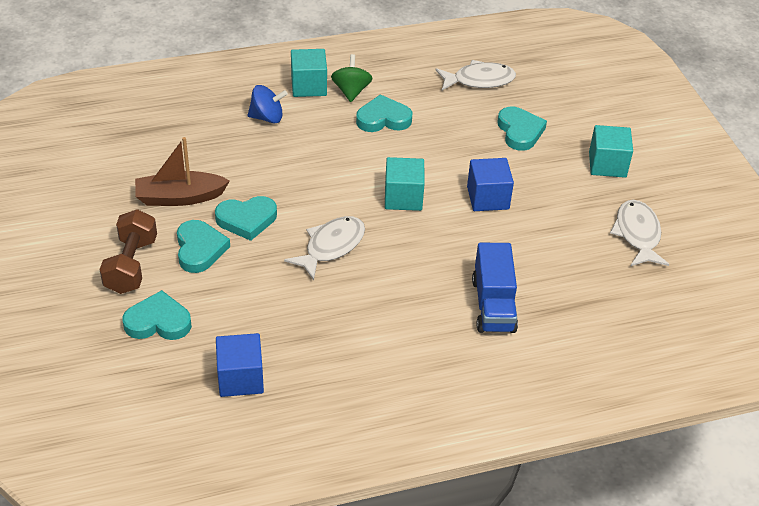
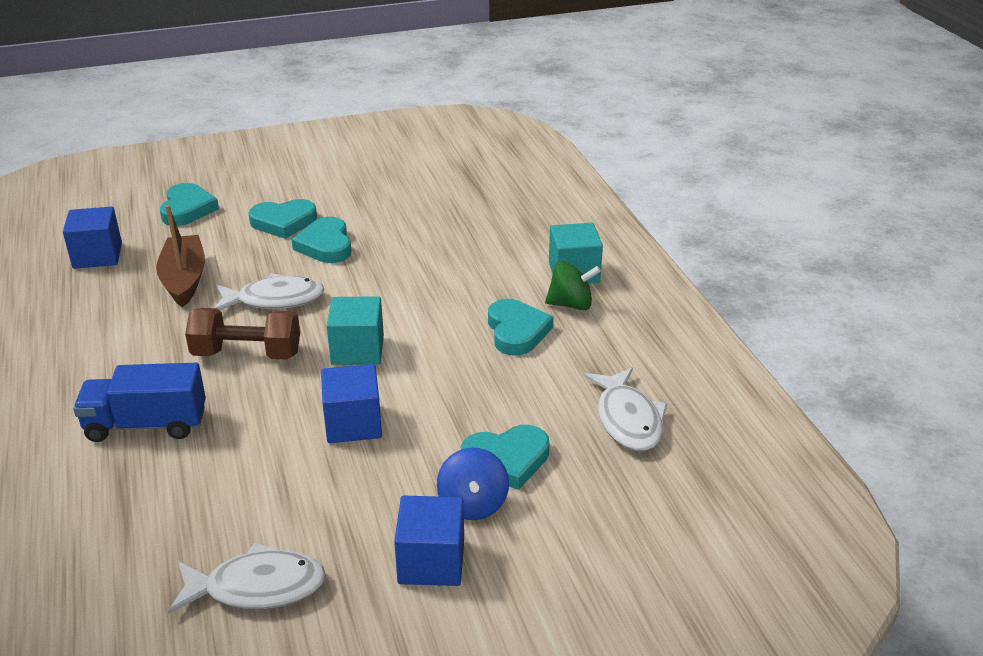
camera: 90 degrees right, 10 degrees down
brown dumbbell [100,209,157,294] -> brown dumbbell moved to [185,308,300,360]
brown boat [135,137,230,206] -> brown boat moved to [156,205,205,307]
blue spinning top [248,85,288,123] -> blue spinning top moved to [437,447,509,520]
white fish [284,216,365,280] -> white fish turned 45 degrees counterclockwise [214,273,324,310]
turquoise cube [589,125,633,178] -> blue cube [394,496,464,586]

